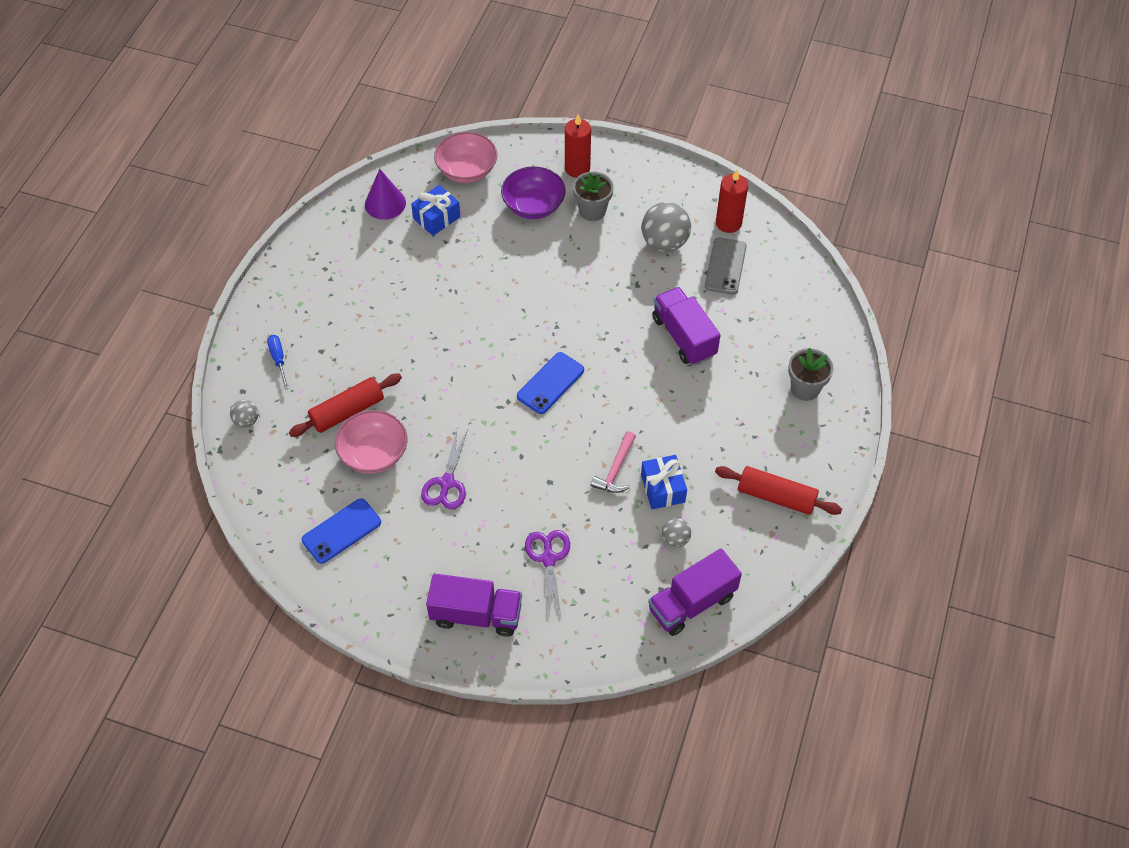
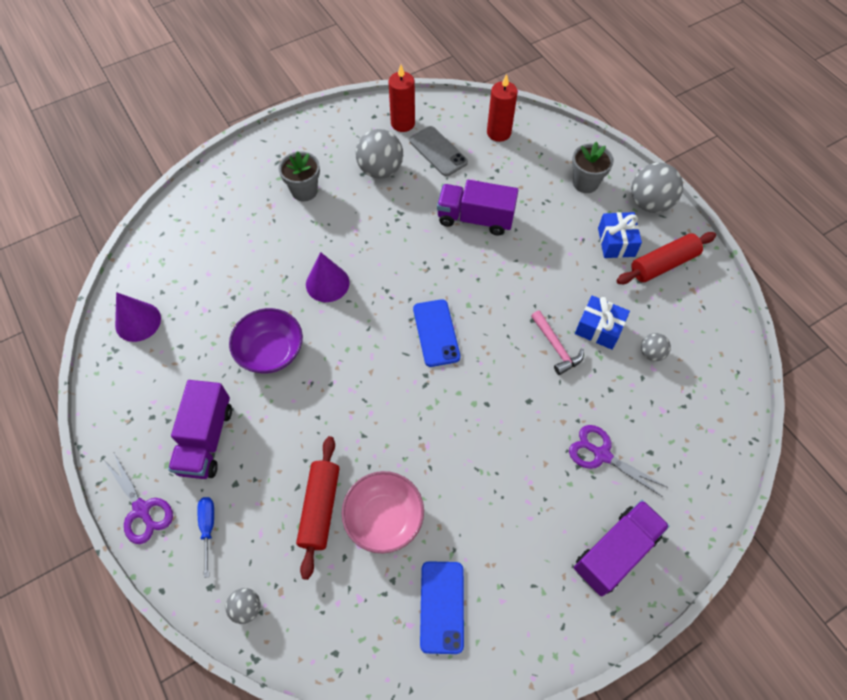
camera: 50 degrees left, 5 degrees up
blue screwdriver [267,335,289,390] -> blue screwdriver turned 60 degrees clockwise [198,497,214,578]
blue gift [411,185,461,236] -> blue gift moved to [598,212,642,258]
purple scissors [421,429,468,510] -> purple scissors moved to [104,453,173,544]
pink bowl [434,132,498,183] -> none
purple bowl [501,166,566,219] -> purple bowl moved to [229,308,303,373]
red candle [565,114,591,178] -> red candle moved to [487,74,518,142]
purple truck [648,548,742,636] -> purple truck moved to [168,380,232,479]
none -> purple cone [306,252,350,302]
none -> grey ball [631,162,683,213]

